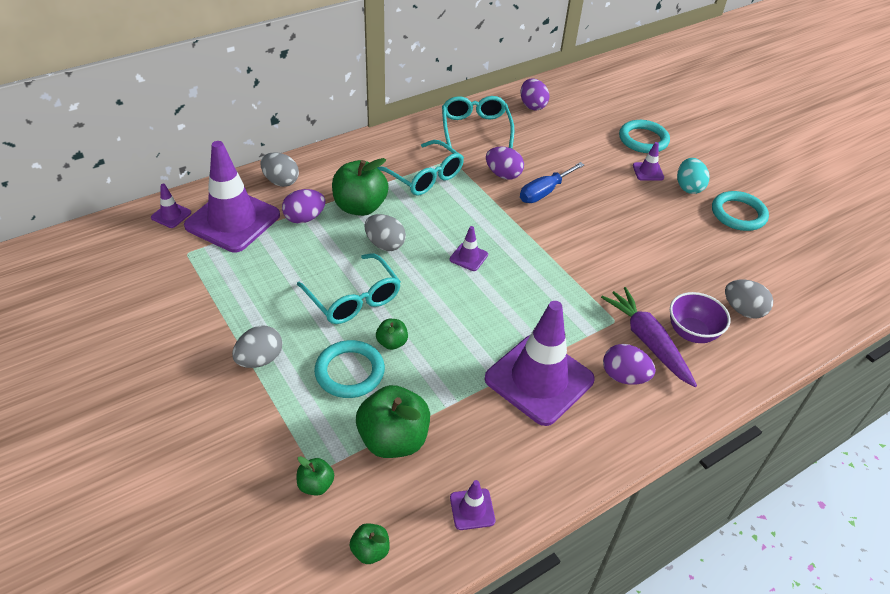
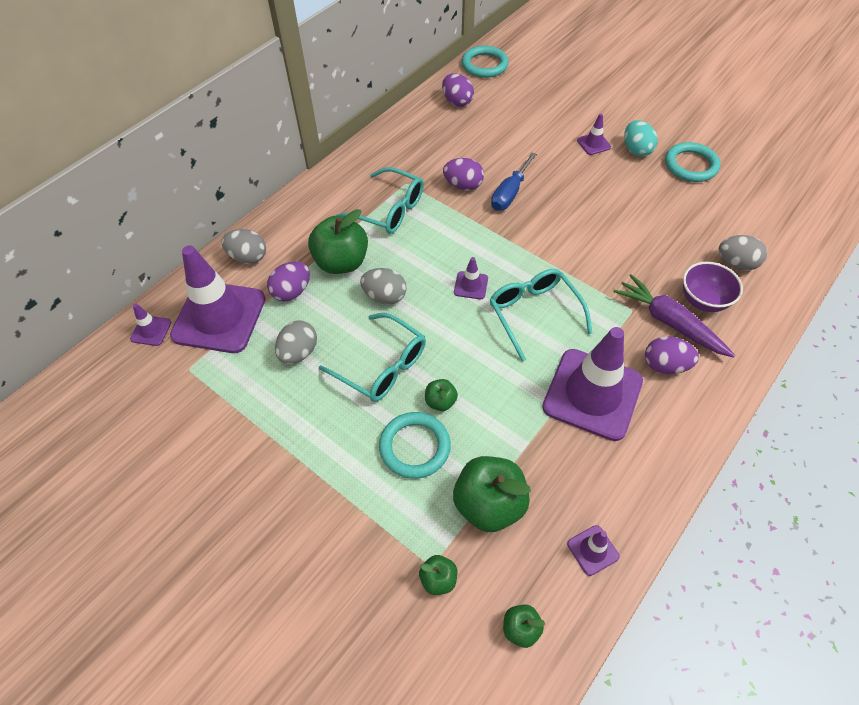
camera: 15 degrees left, 10 degrees up
grey egg [232,326,282,368] -> grey egg moved to [275,320,317,364]
turquoise glasses [442,96,514,149] -> turquoise glasses moved to [490,269,592,362]
turquoise ring [619,120,670,153] -> turquoise ring moved to [462,45,509,78]

